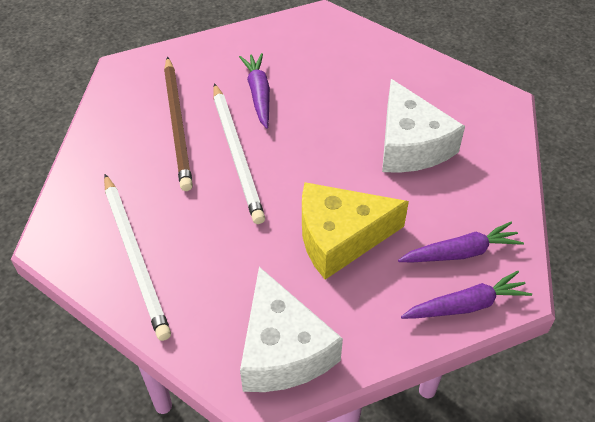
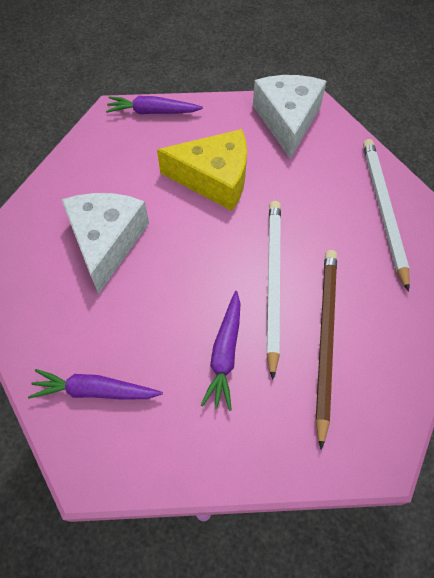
camera: 160 degrees left, 10 degrees up
purple carrot [398,222,524,262] -> purple carrot moved to [28,369,163,400]

